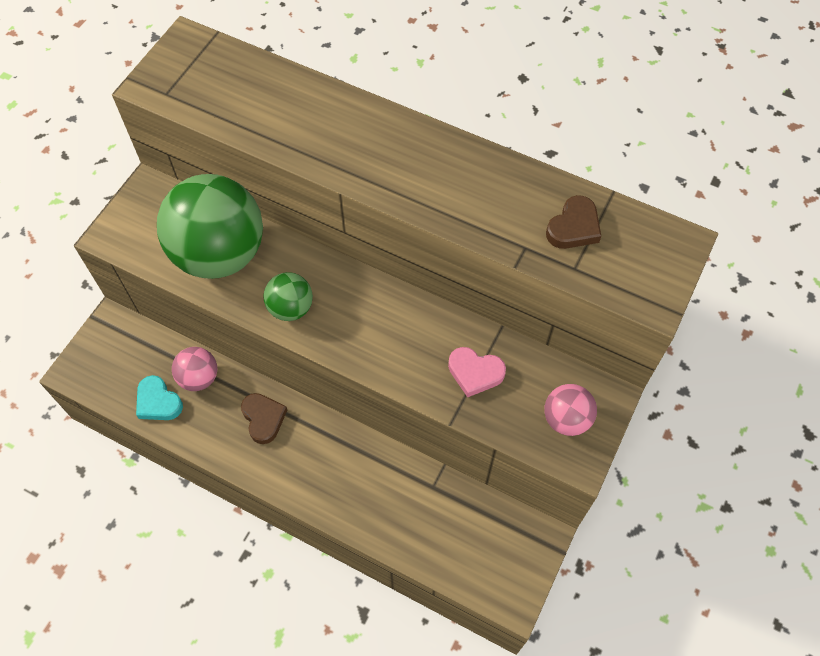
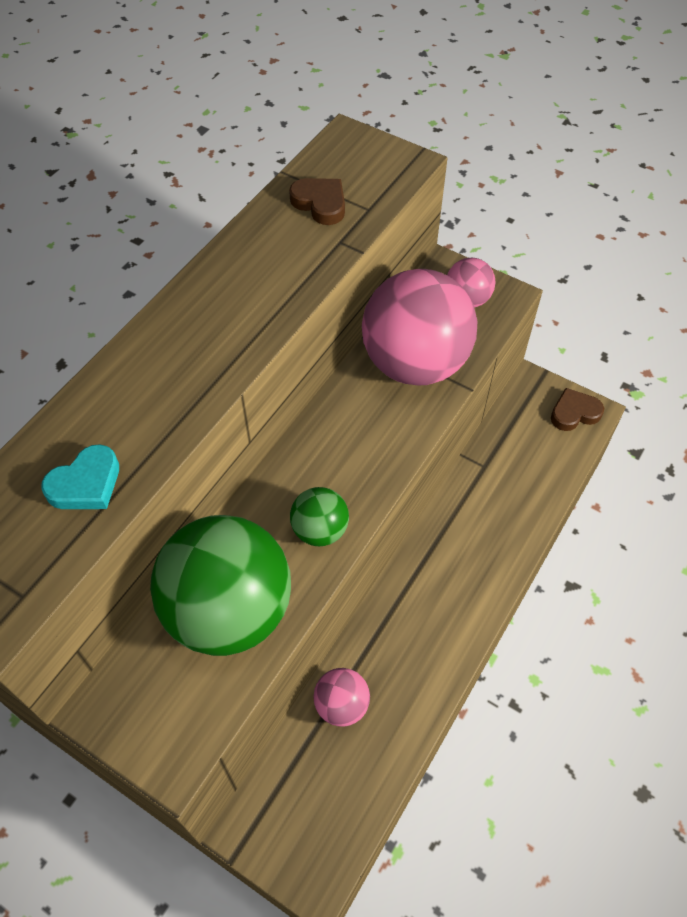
camera: 85 degrees left, 5 degrees down
turquoise heart [136,375,183,420] -> turquoise heart moved to [41,444,119,509]
brown heart [241,393,287,444] -> brown heart moved to [551,388,604,431]
pink heart [448,347,506,397] -> pink ball [362,269,477,386]

